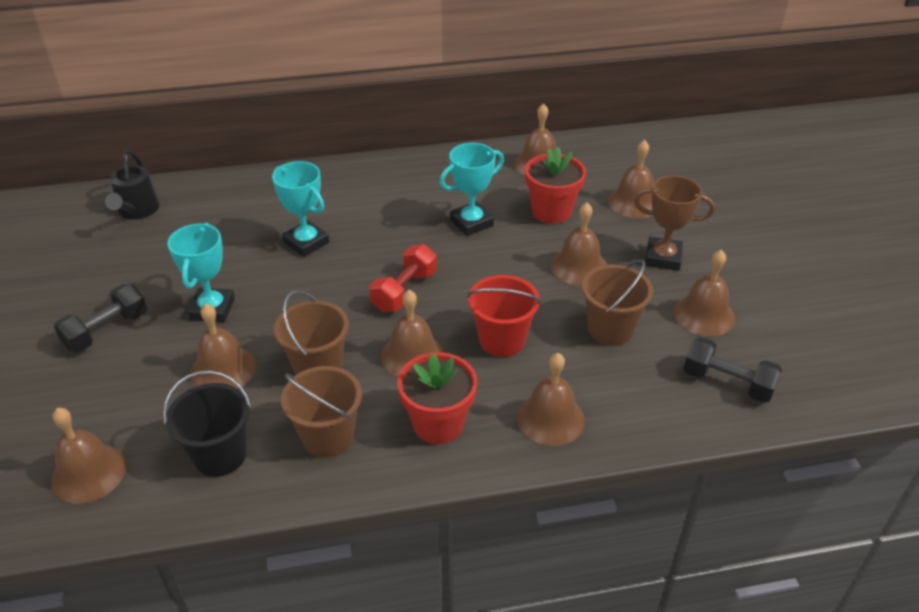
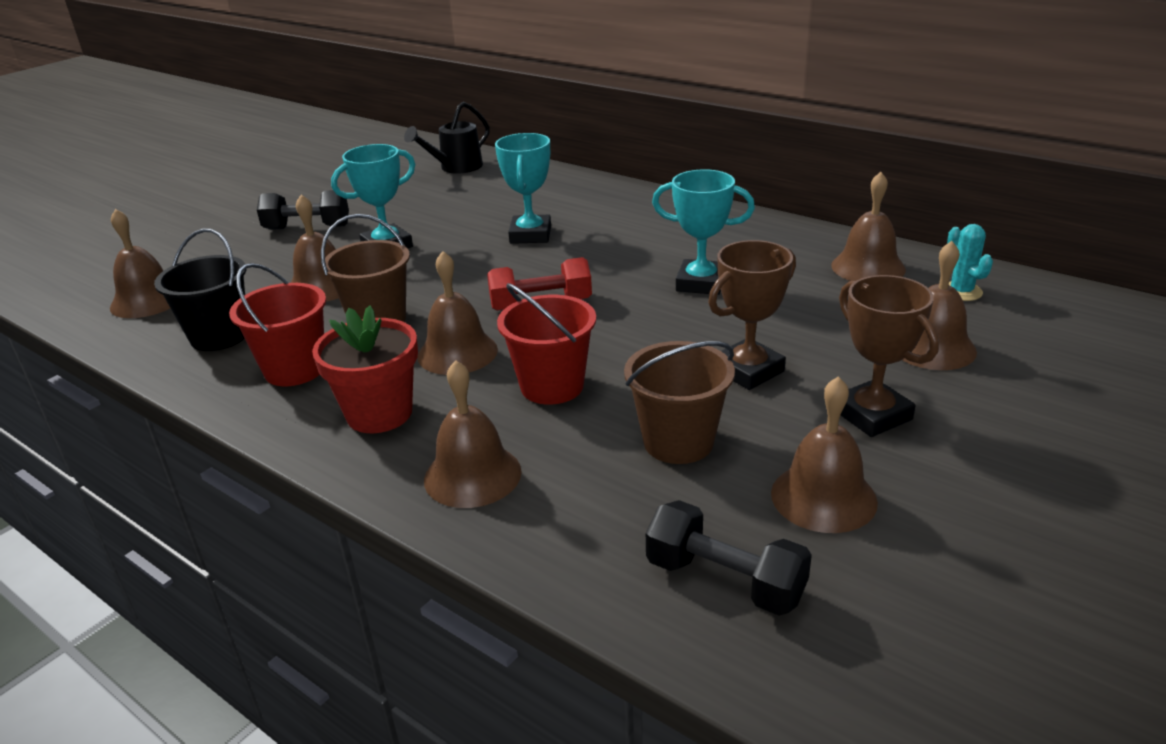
camera: 50 degrees right, 10 degrees down
brown bucket [281,366,362,458] -> red bucket [229,263,326,386]
red flower pot [525,147,586,224] -> none
brown bell [551,203,607,286] -> brown trophy [708,240,796,390]
black dumbbell [684,337,782,403] -> black dumbbell turned 45 degrees counterclockwise [646,500,812,616]
none -> turquoise cactus [947,224,993,301]

